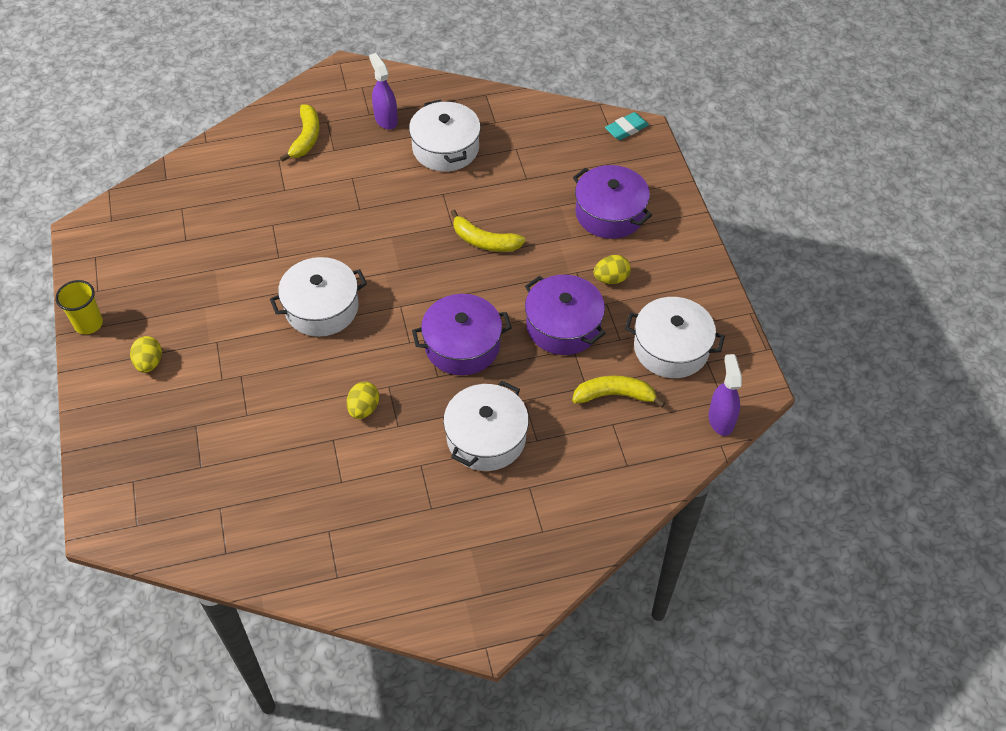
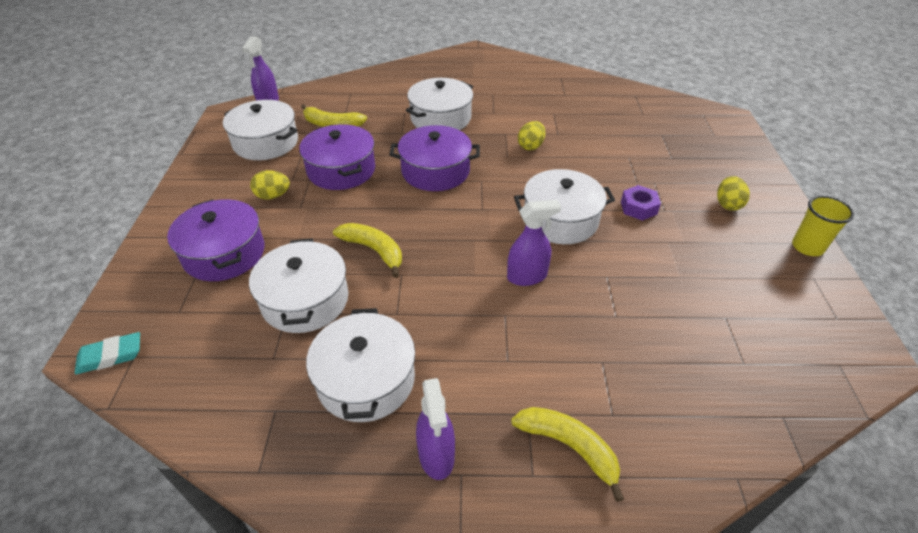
camera: 165 degrees left, 10 degrees down
yellow banana [280,104,320,162] -> yellow banana turned 105 degrees clockwise [511,407,624,502]
none -> white pot [249,239,348,333]
none -> purple spray bottle [507,200,561,286]
none -> purple nut [621,185,661,221]

